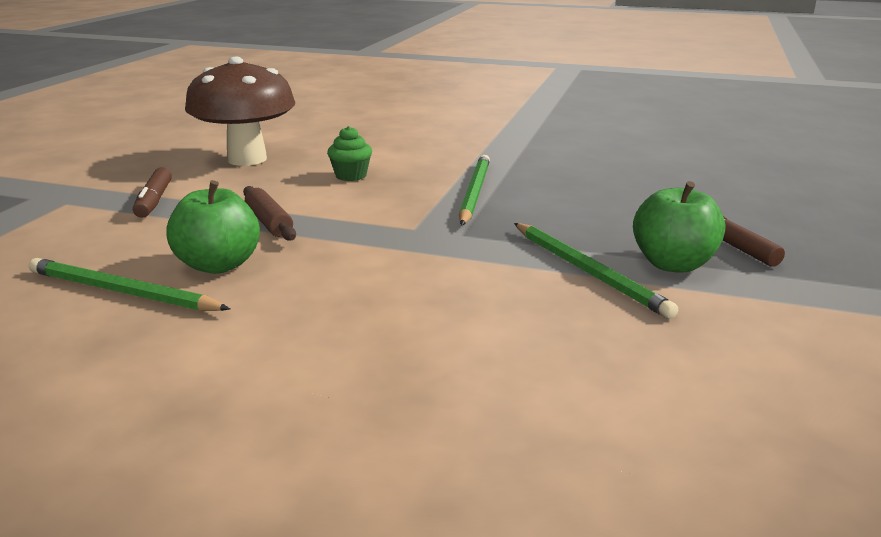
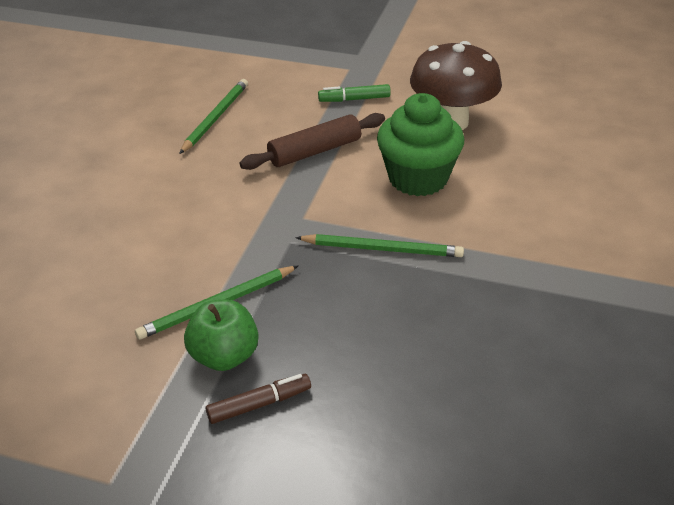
camera: 90 degrees right, 15 degrees up
brown marker [133,167,172,218] -> green marker [318,84,391,102]
green apple [166,180,260,274] -> none
brown rolling pin [243,186,296,241] -> brown rolling pin [240,113,385,170], size x1.57
green cupcake [327,126,372,181] -> green cupcake [377,93,464,196], size x2.19

